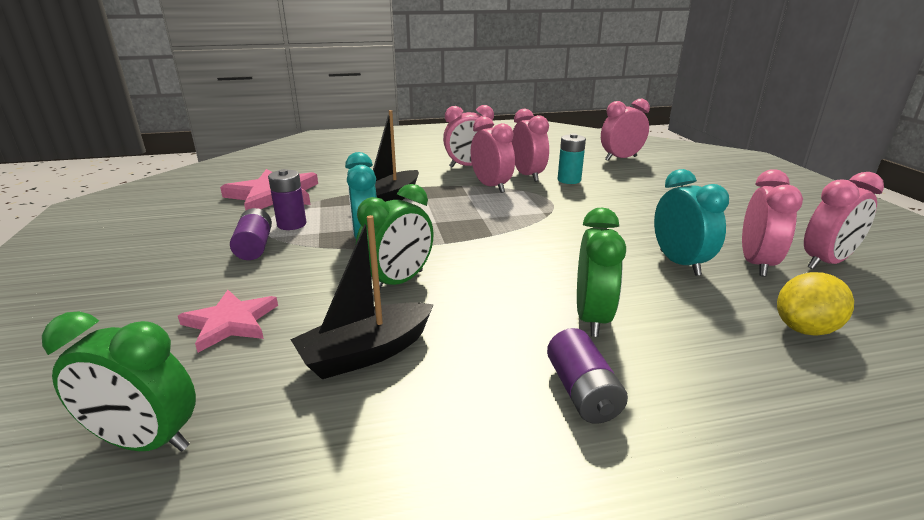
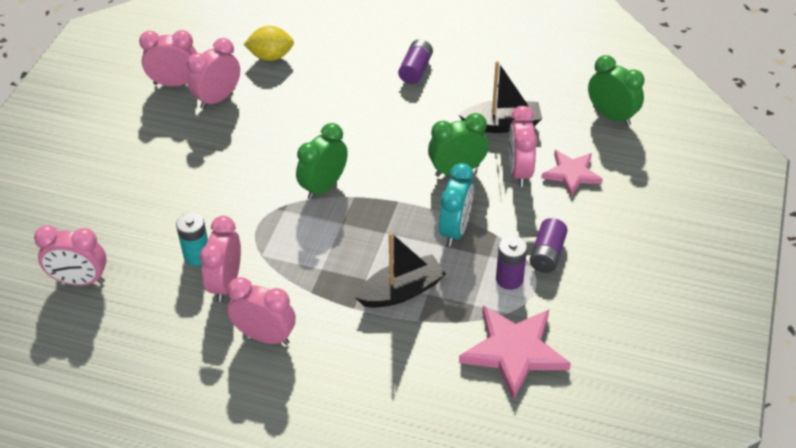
camera: 150 degrees left, 20 degrees up
pink clock [471,116,515,193] -> pink clock moved to [509,106,537,187]
green clock [577,208,626,337] -> green clock moved to [296,123,348,200]
turquoise clock [654,169,729,276] -> none

